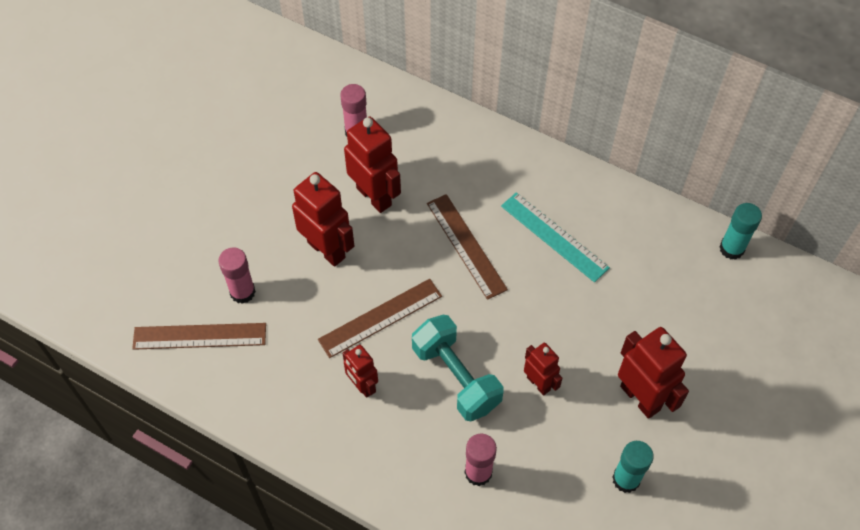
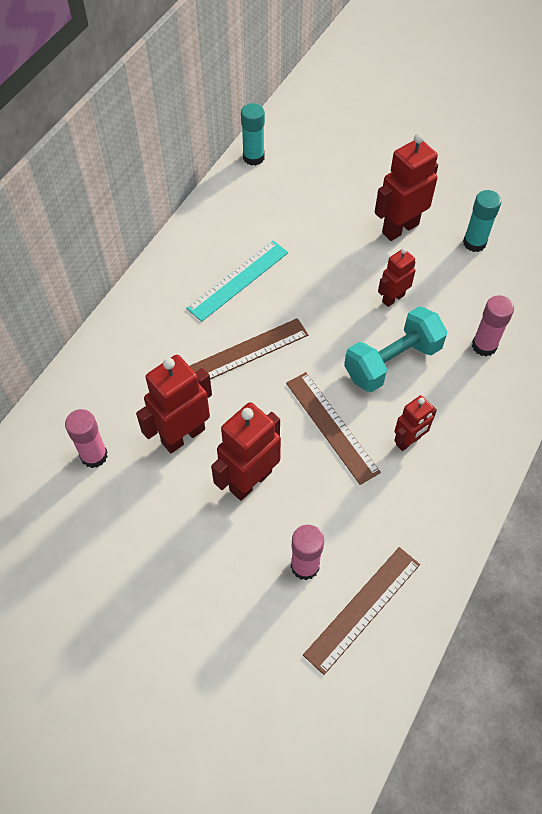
camera: 90 degrees left, 0 degrees up
brown ruler [132,323,266,350] -> brown ruler turned 45 degrees clockwise [303,547,420,675]

